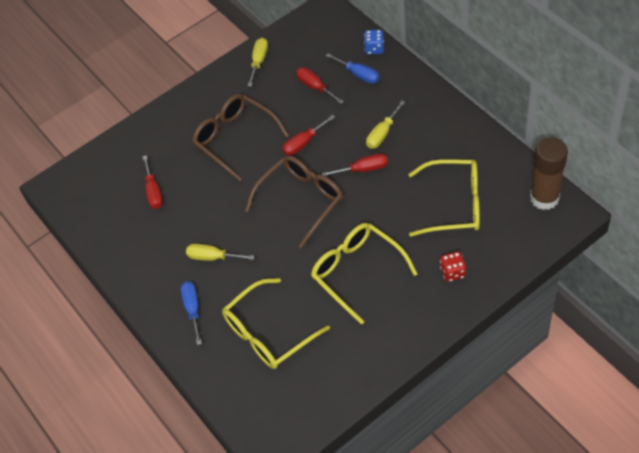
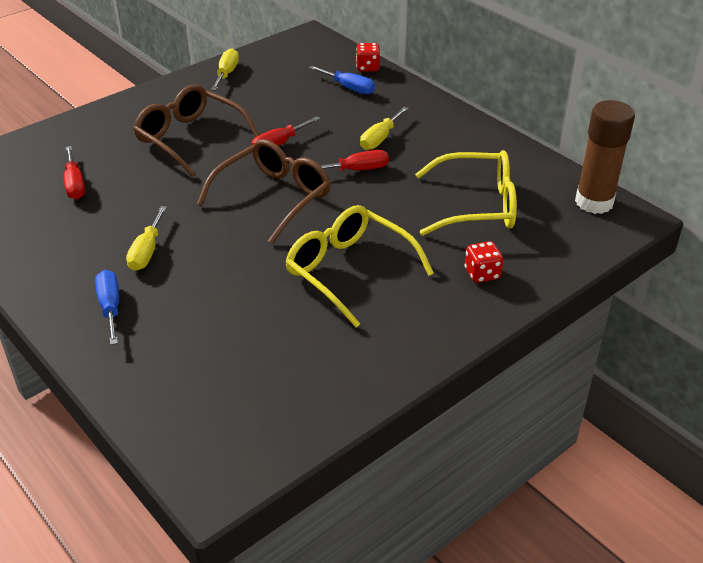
camera: 10 degrees left, 15 degrees down
yellow screwdriver [186,244,255,261] -> yellow screwdriver turned 90 degrees counterclockwise [126,206,167,271]
yellow glasses [222,278,330,369] -> none
red screwdriver [296,67,344,104] -> none
blue dice [364,30,384,54] -> red dice [356,43,380,72]

